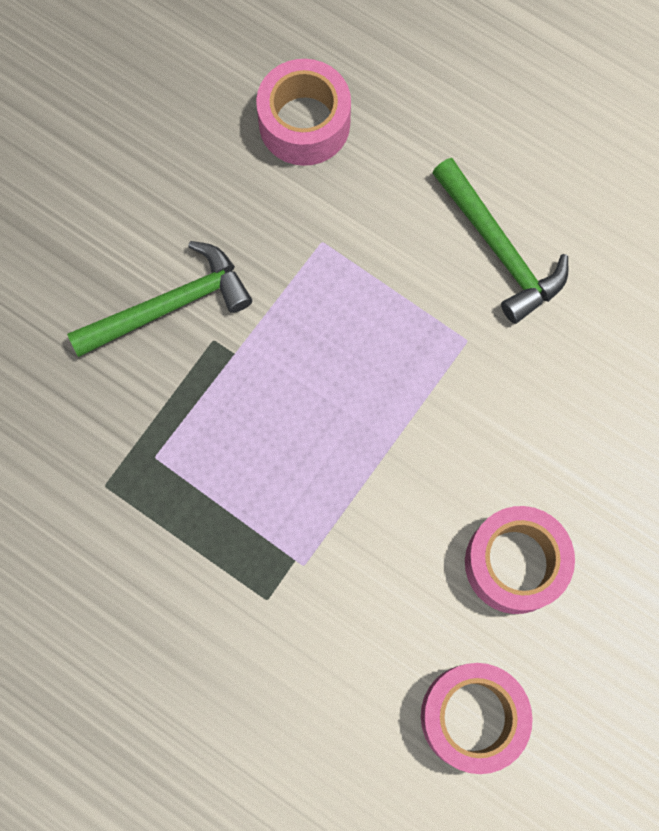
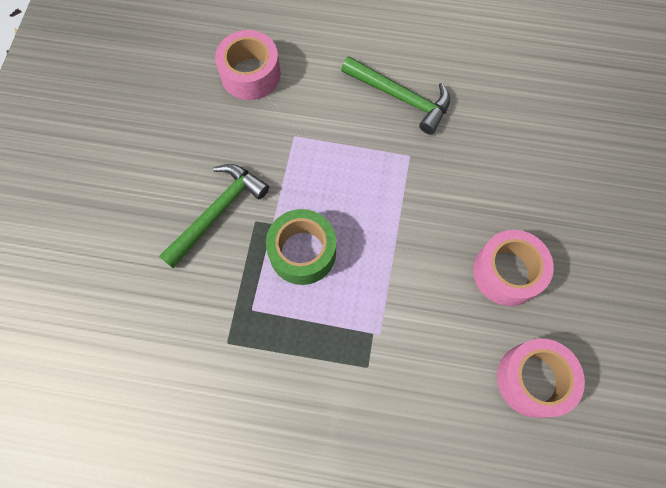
camera: 25 degrees left, 5 degrees down
none -> green tape [266,209,336,285]

